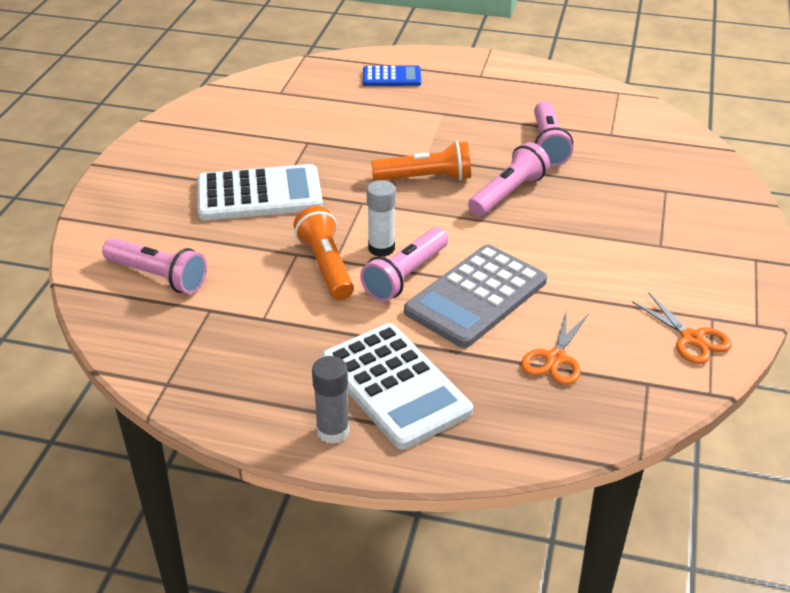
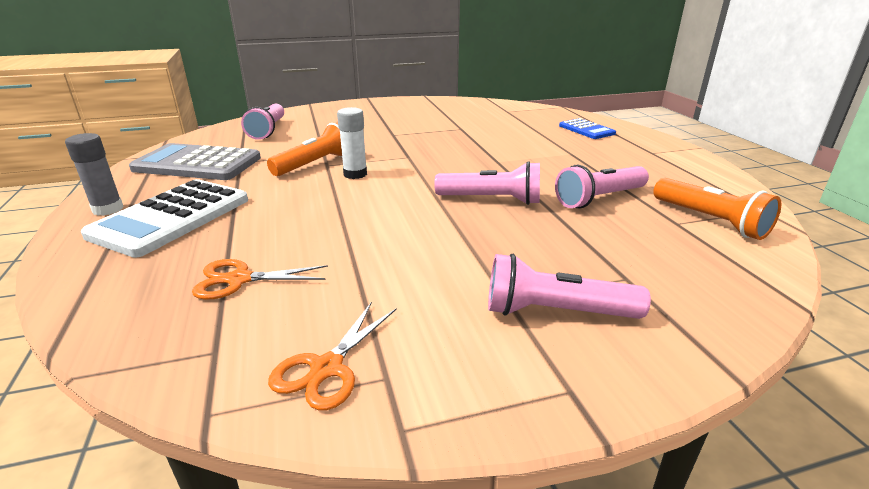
camera: 60 degrees right, 10 degrees down
white calculator [197,164,323,220] -> none
pink flashlight [360,227,448,302] -> pink flashlight moved to [488,254,651,319]
orange flashlight [371,141,471,181] -> orange flashlight moved to [653,178,781,240]
grey calculator [404,244,547,348] -> grey calculator moved to [129,143,261,180]

